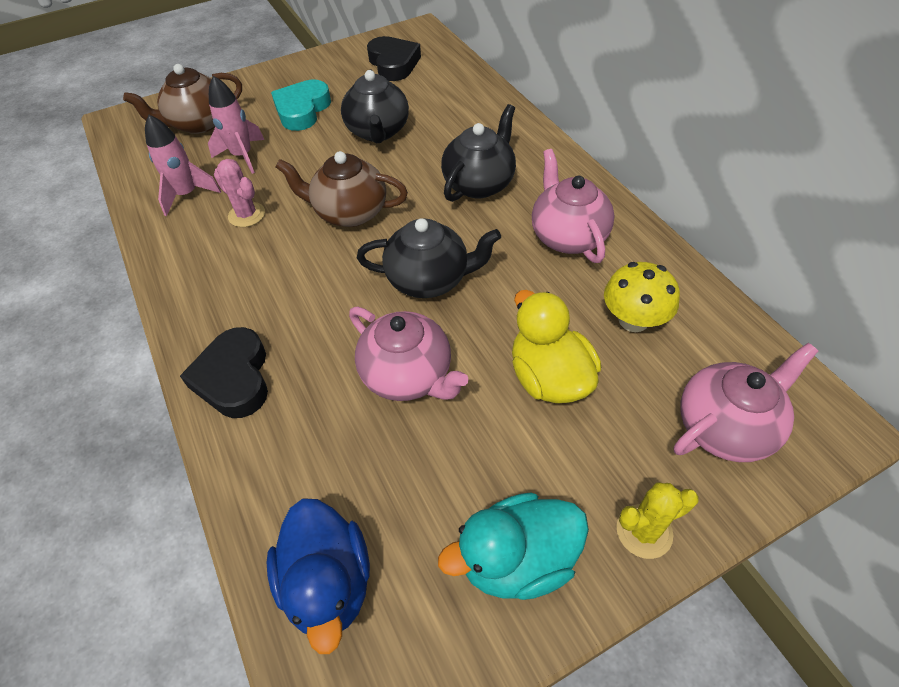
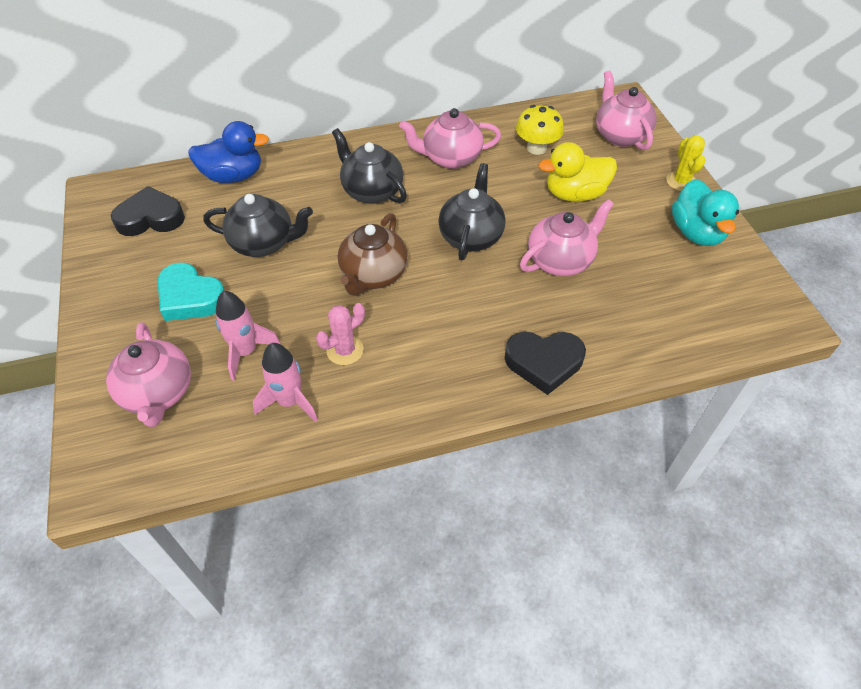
camera: 80 degrees left, 0 degrees up
brown teapot [123,64,242,134] -> pink teapot [106,322,191,427]
blue duck [266,498,370,654] -> blue duck moved to [188,121,269,183]

